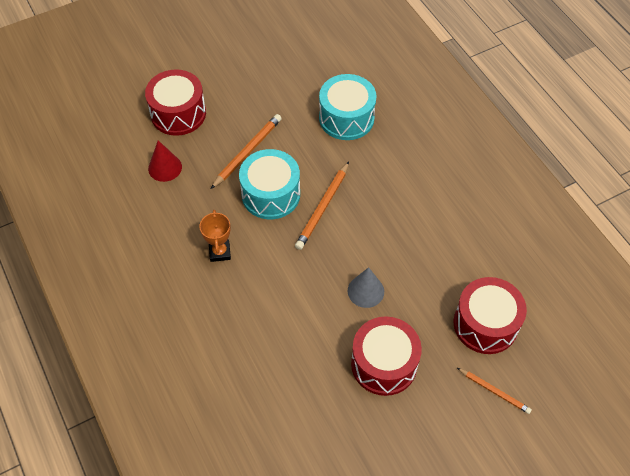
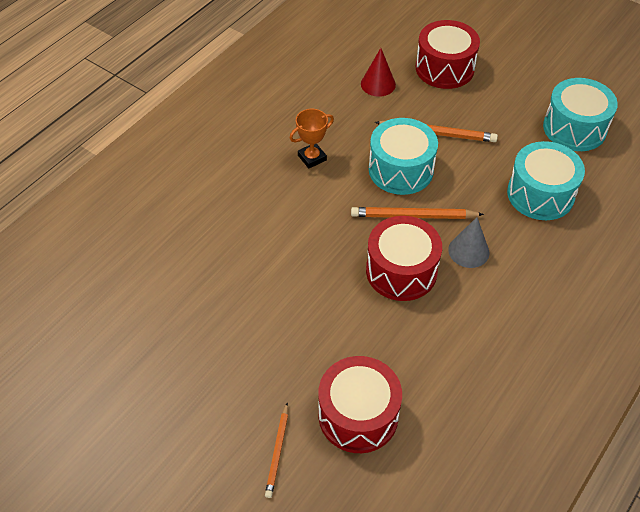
camera: 65 degrees right, 5 degrees down
grey cone [348,267,384,308] -> grey cone moved to [448,217,489,268]
red drum [351,316,422,396] -> red drum moved to [366,216,442,301]
none -> turquoise drum [543,78,618,151]

